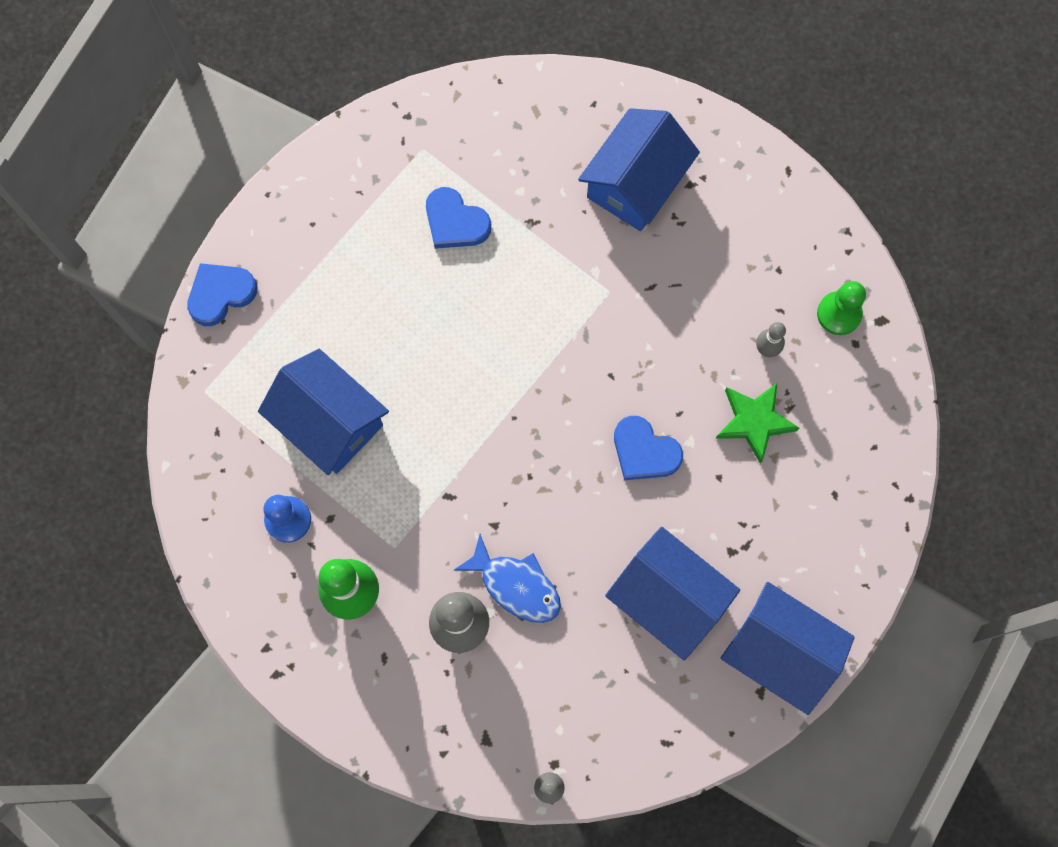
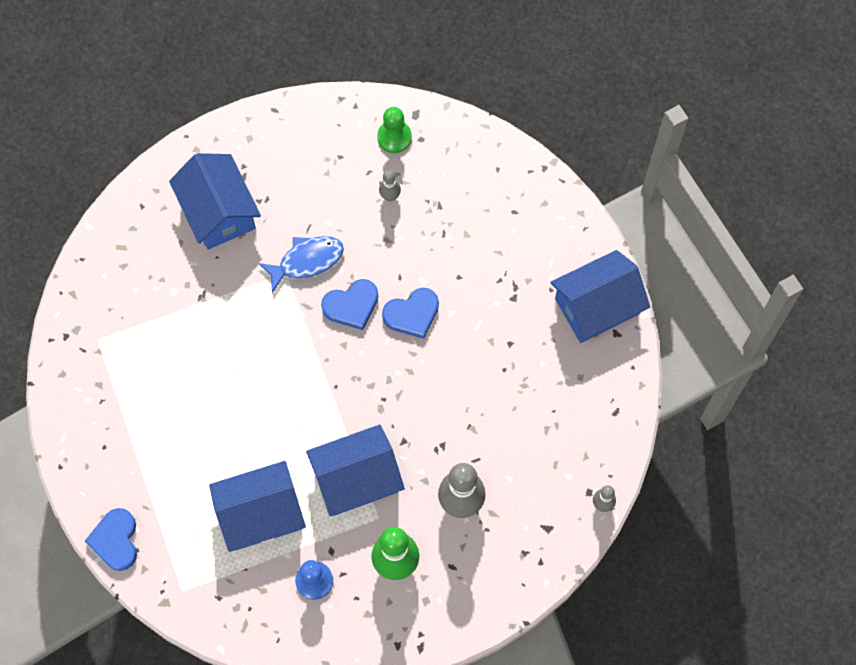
camera: 60 degrees left, 5 degrees down
blue heart [426,187,491,249] -> blue heart moved to [321,279,378,330]
blue fish [454,534,561,623] -> blue fish moved to [258,236,344,293]
blue house [605,527,740,661] -> blue house moved to [306,425,405,516]
green star [716,383,799,464] -> none

